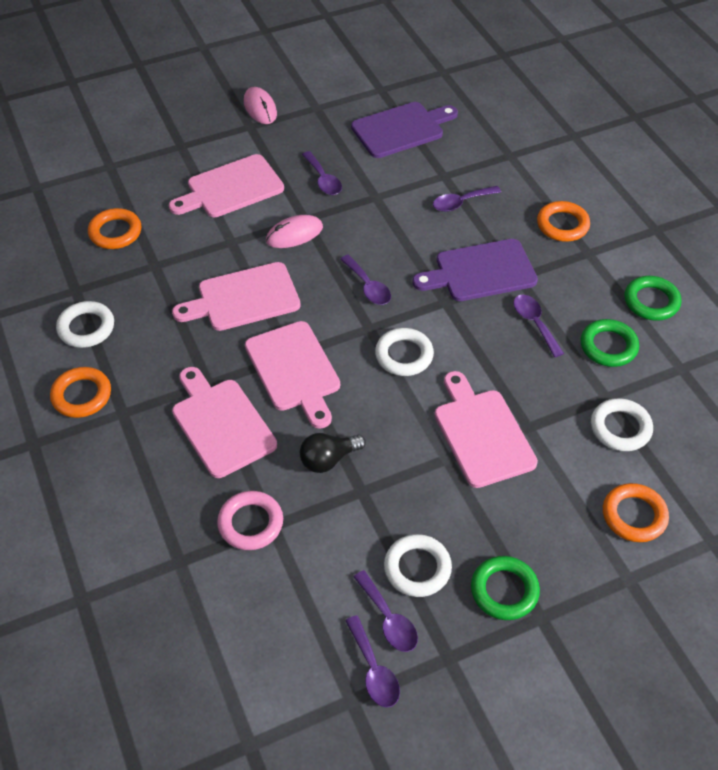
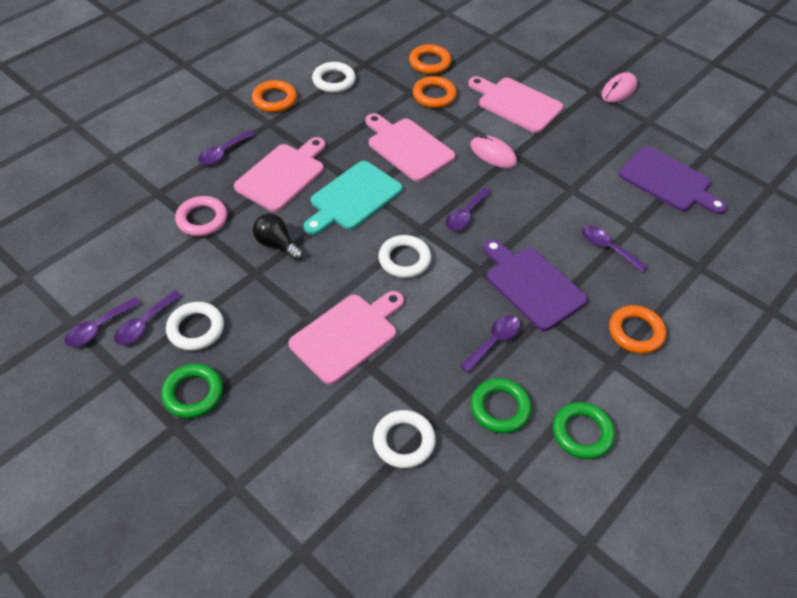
camera: 65 degrees right, 0 degrees up
pink cutting board [245,321,340,429] -> turquoise cutting board [304,161,403,235]
purple spoon [302,151,342,195] -> purple spoon moved to [198,130,255,165]
orange ring [603,483,669,542] -> orange ring moved to [413,76,457,108]

